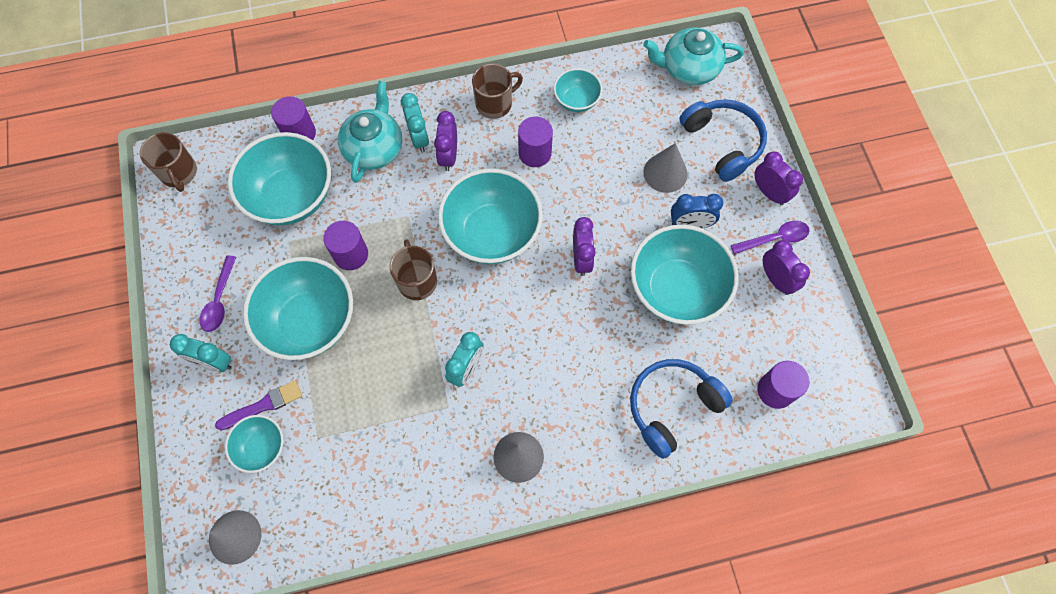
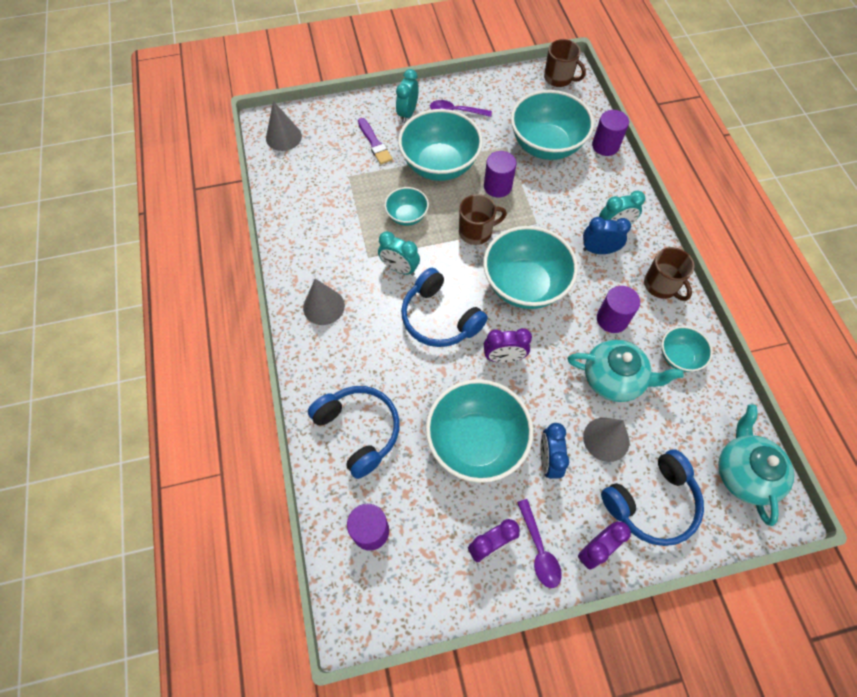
camera: 90 degrees right, 5 degrees down
brown mug [140,132,197,192] -> brown mug turned 120 degrees counterclockwise [544,39,586,87]
turquoise bowl [225,415,283,473] -> turquoise bowl moved to [384,187,429,226]
turquoise teapot [338,81,402,183] -> turquoise teapot moved to [568,339,684,402]
purple clock [434,111,457,171] -> blue clock [583,217,631,254]
none -> blue headphones [401,268,488,347]

